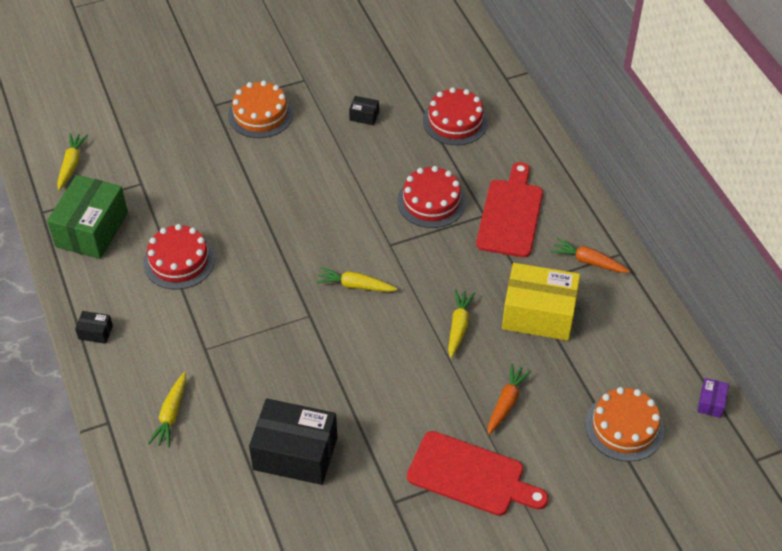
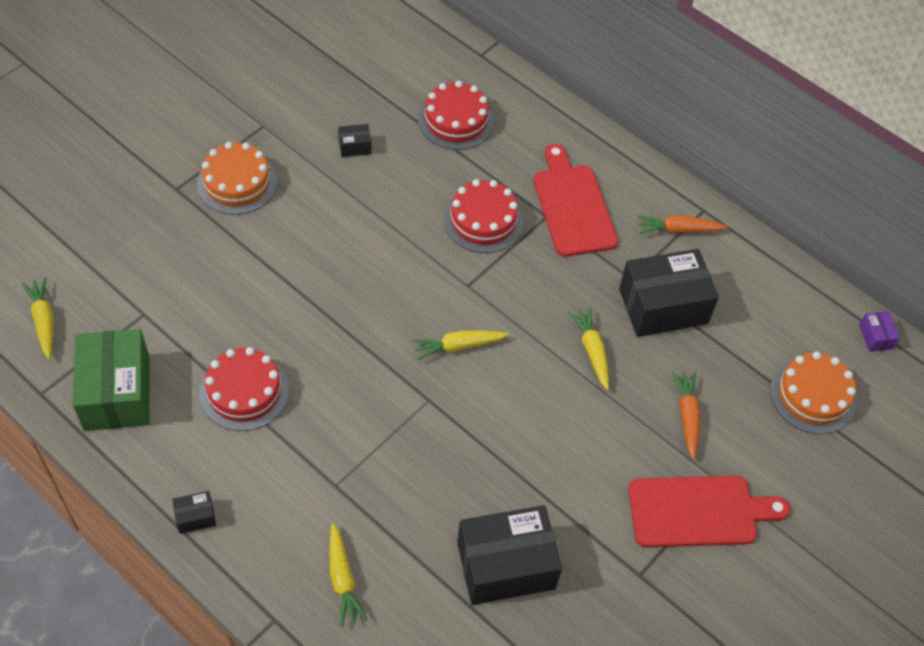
camera: 30 degrees left, 5 degrees up
yellow box [502,263,580,341] -> black box [619,249,719,337]

